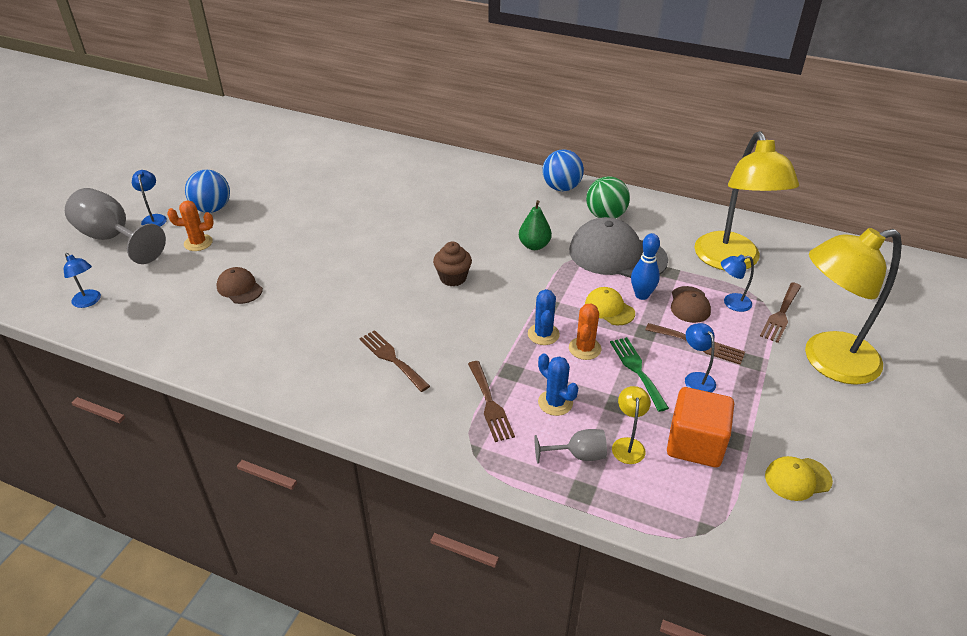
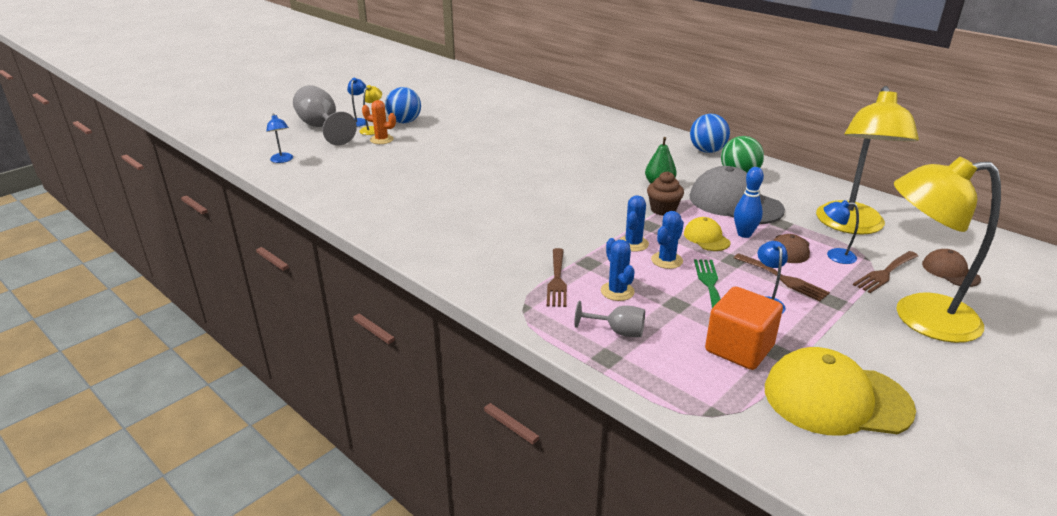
camera: 20 degrees right, 10 degrees down
brown cap [216,267,263,304] -> brown cap moved to [922,249,981,287]
brown fork [359,330,430,392] -> none
brown cupcake [433,242,472,287] -> brown cupcake moved to [647,171,684,216]
orange cactus [569,303,601,360] -> blue cactus [651,211,684,269]
yellow lamp [612,386,651,464] -> yellow lamp moved to [359,85,382,135]
yellow cap [765,456,833,501] -> yellow cap [765,347,916,435], size x2.00

